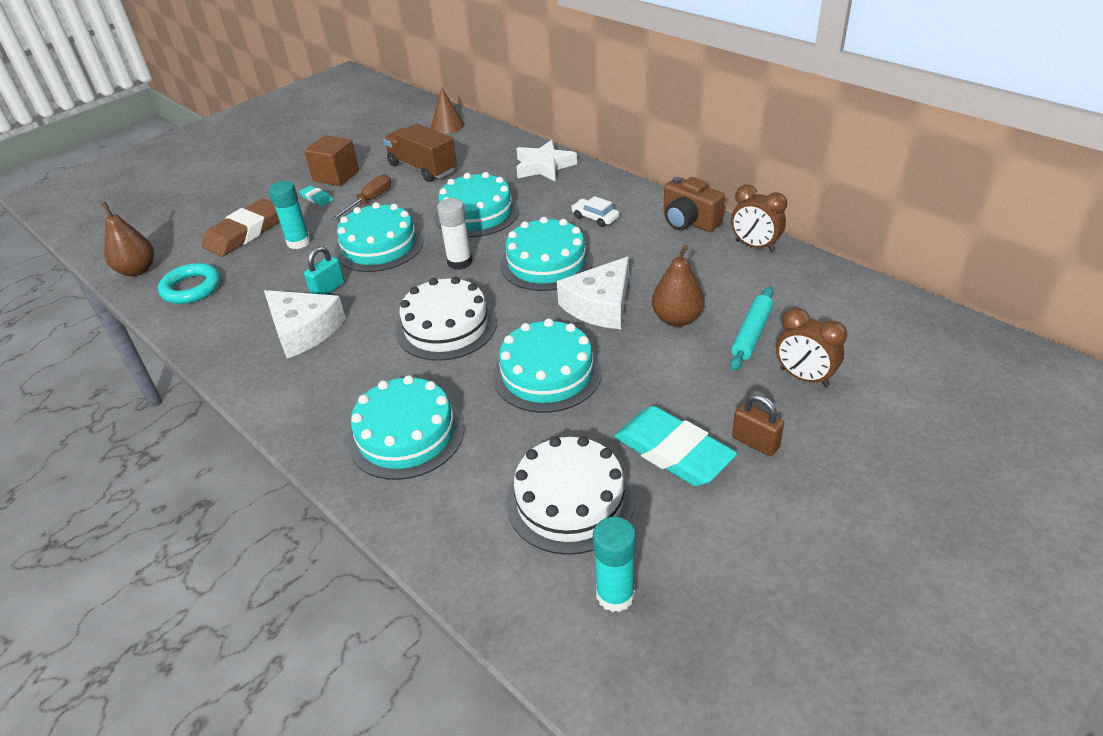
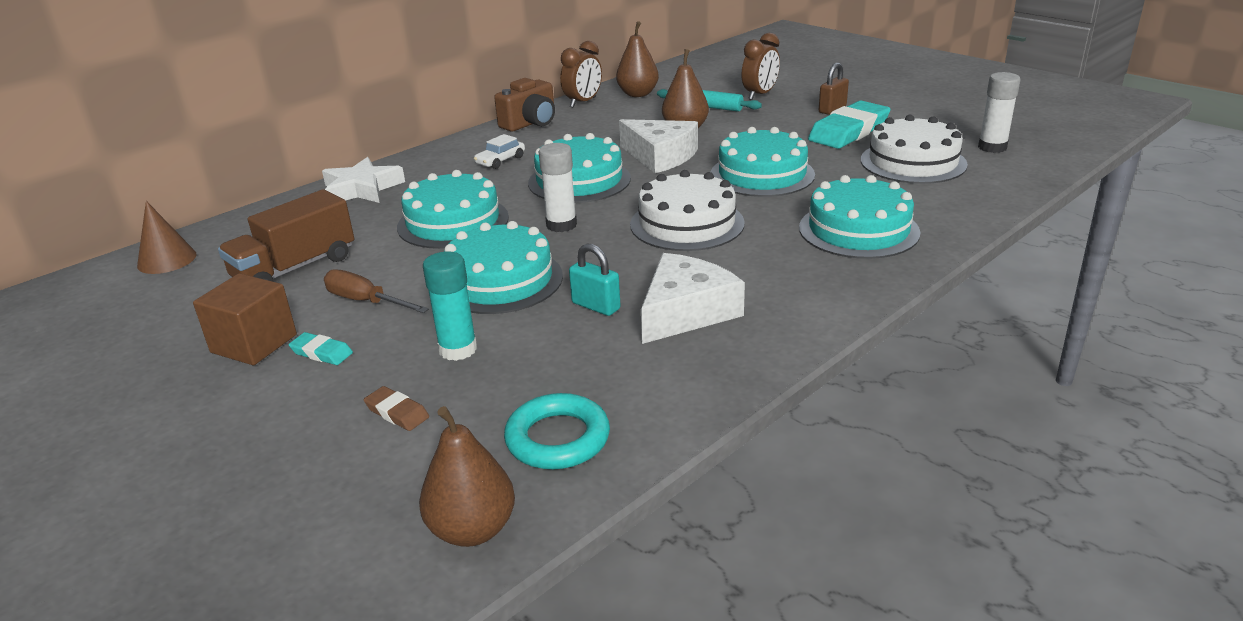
camera: 90 degrees left, 10 degrees down
brown eraser [202,199,279,257] -> brown eraser [364,386,429,431], size x0.45
turquoise eraser [299,186,333,206] -> turquoise eraser turned 75 degrees clockwise [289,332,353,365]
turquoise glue stick [593,517,636,612] -> white glue stick [978,72,1021,153]
none -> brown pear [616,21,659,97]

